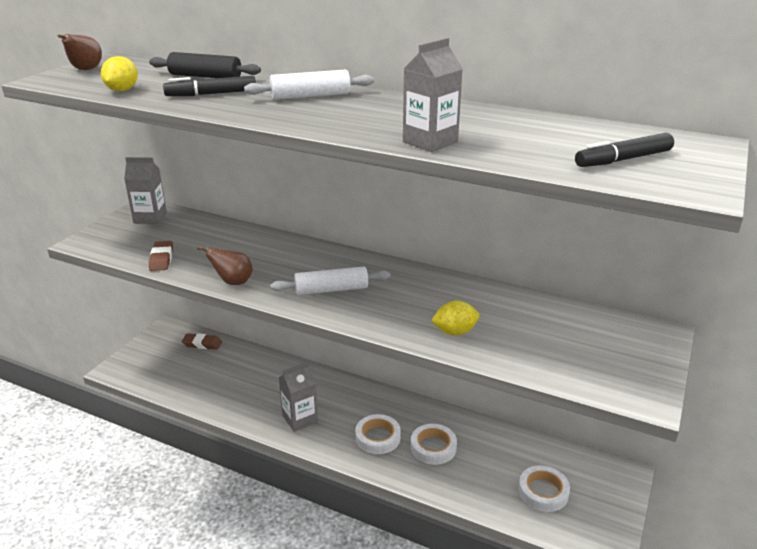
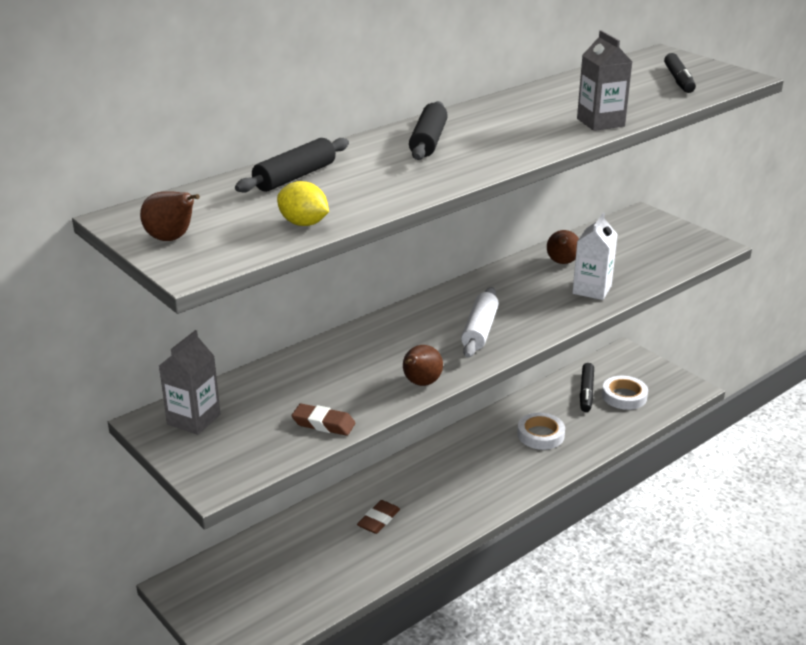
camera: 65 degrees left, 0 degrees up
black marker [163,76,256,96] -> black marker moved to [580,363,594,412]
brown eraser [182,333,222,350] -> brown eraser moved to [357,500,400,534]
white rolling pin [244,70,374,100] -> black rolling pin [409,101,448,160]
grey carton [279,361,318,432] -> none
white tape [355,414,401,454] -> none
yellow lemon [431,300,479,335] -> white carton [572,213,618,300]
none -> brown pear [547,230,579,264]

